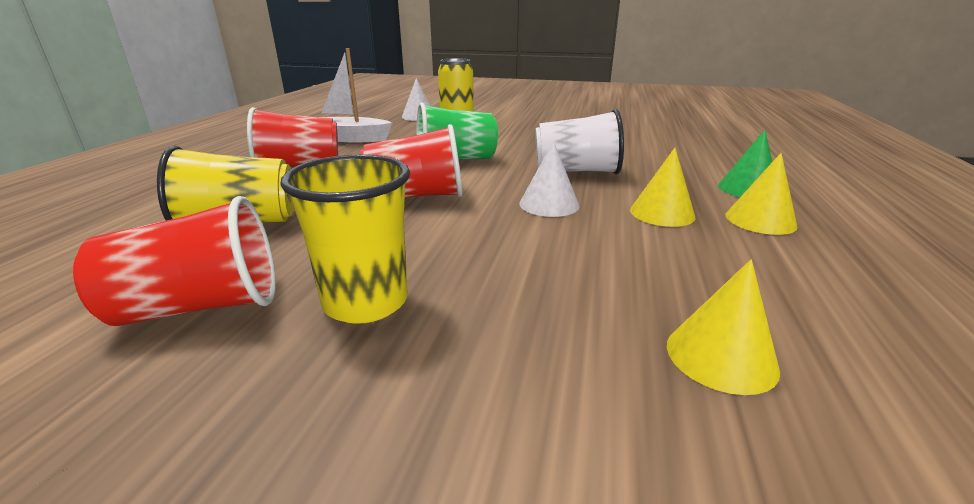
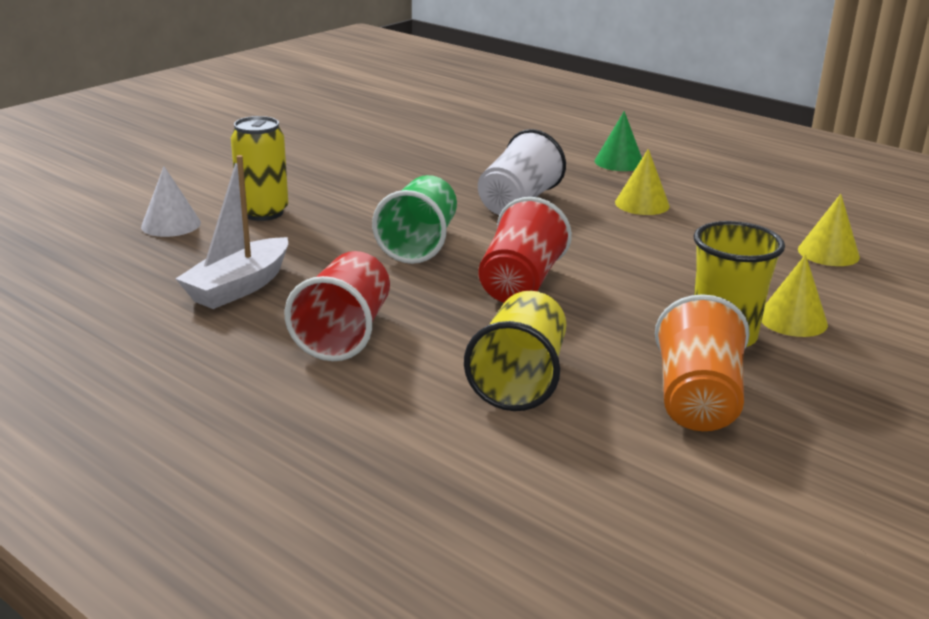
camera: 65 degrees left, 0 degrees up
red cup [73,196,276,326] -> orange cup [655,294,750,431]
white cone [519,141,579,217] -> none
yellow cone [725,153,798,235] -> yellow cone moved to [761,254,828,337]

